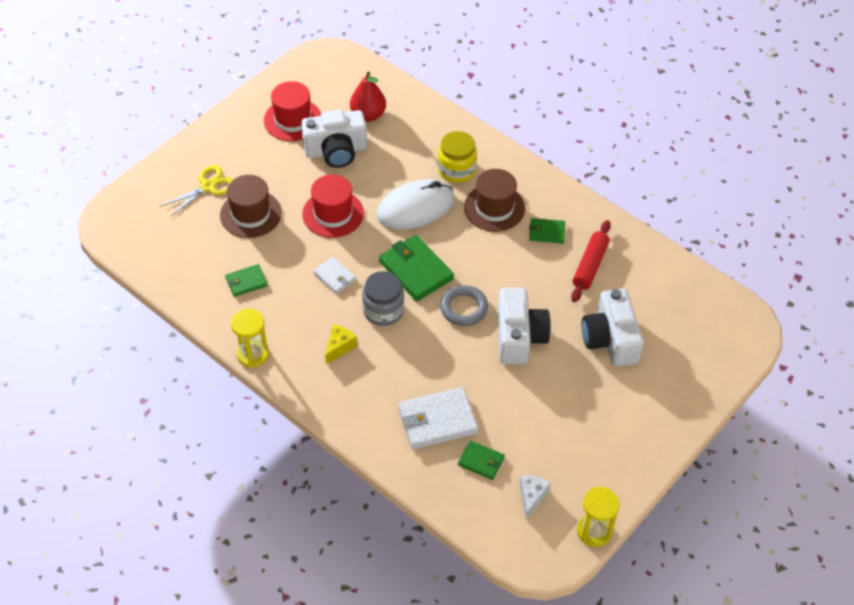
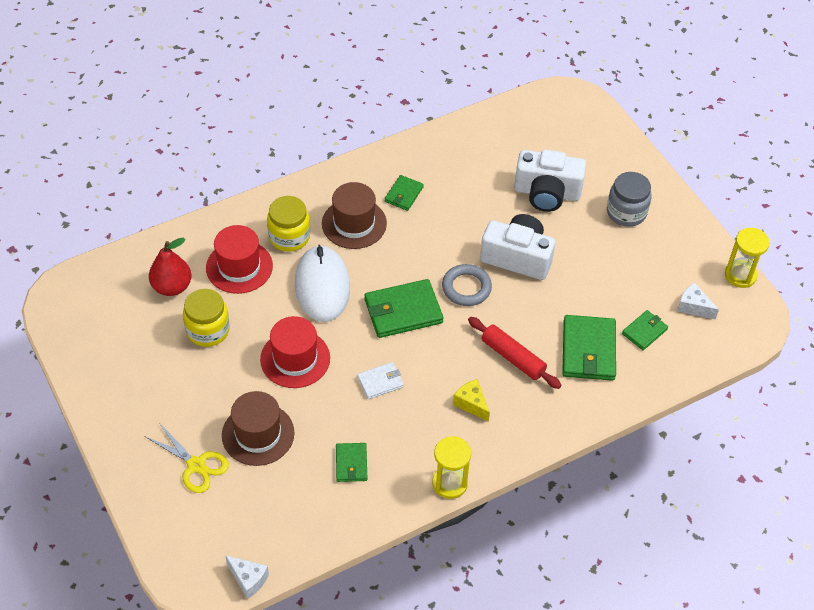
camera: 70 degrees left, 0 degrees up
yellow scissors [160,165,232,217] -> yellow scissors turned 150 degrees clockwise [145,423,229,493]
red hat [264,81,321,141] -> red hat moved to [206,225,273,294]
white camera [301,110,367,168] -> yellow jar [183,289,230,347]
grey jar [362,271,404,326] -> grey jar moved to [607,172,652,227]
white wallet [398,387,478,449] -> green wallet [562,315,616,381]
red rolling pin [571,220,611,302] -> red rolling pin moved to [468,317,562,389]
none -> white cheese [225,555,269,599]

